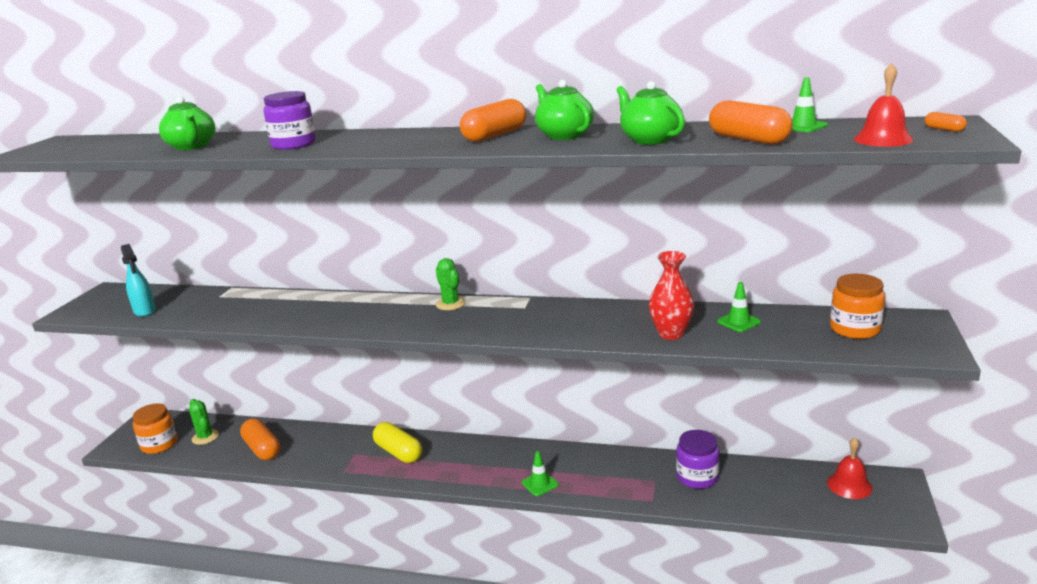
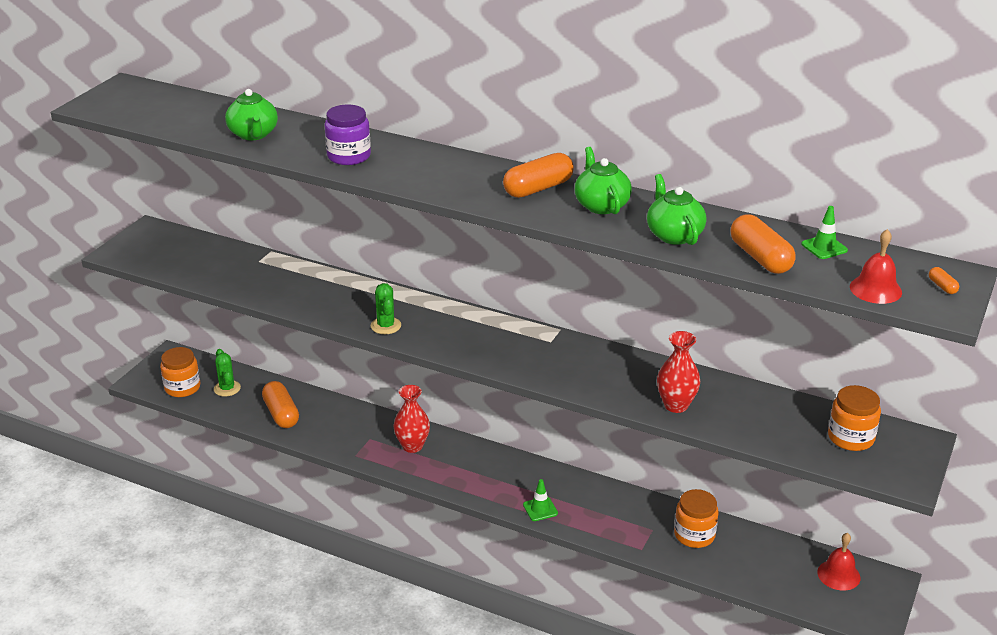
camera: 10 degrees right, 10 degrees up
turquoise spray bottle [121,244,156,317] -> none
yellow capsule [373,422,422,463] -> red vase [394,385,430,453]
green cactus [436,258,466,310] -> green cactus moved to [371,283,401,334]
purple jar [676,430,720,489] -> orange jar [674,489,719,548]
green traffic cone [717,282,761,332] -> none

